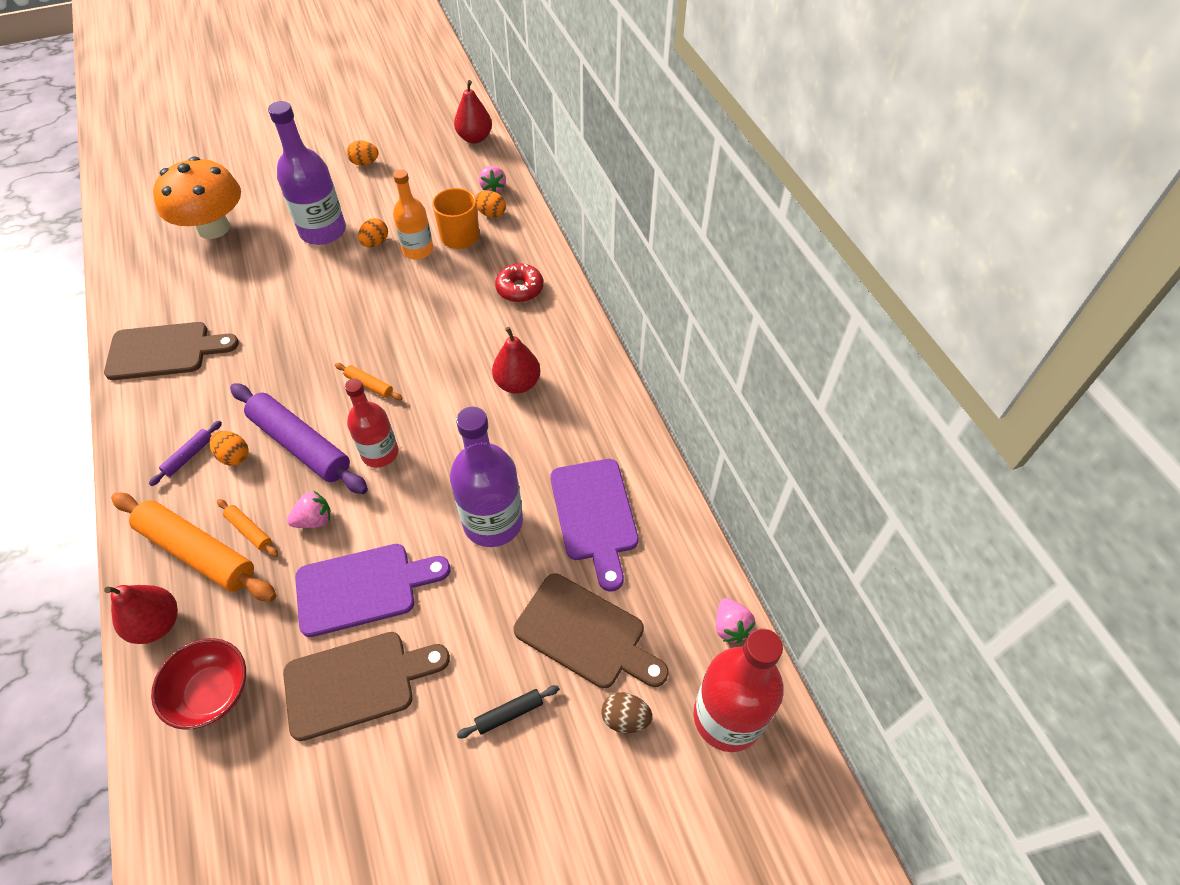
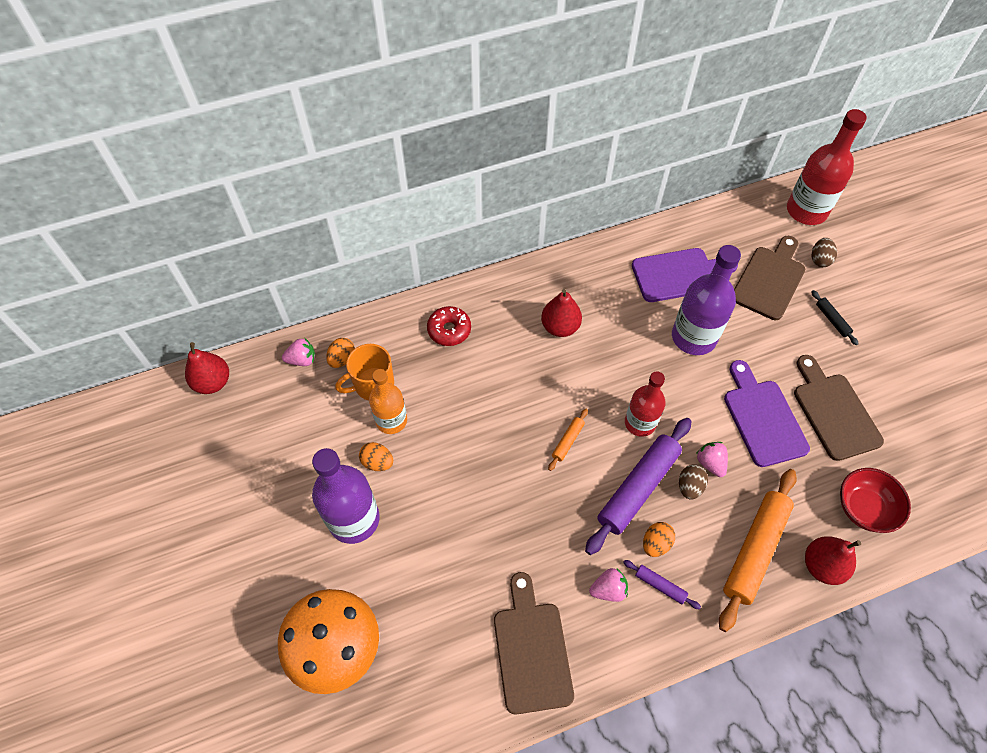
camera: 90 degrees left, 5 degrees up
orange rolling pin [217,499,278,557] -> none
orange egg [346,140,379,166] -> none
pink strawberry [716,598,755,643] -> pink strawberry moved to [589,568,628,602]
none -> brown egg [679,464,708,500]

